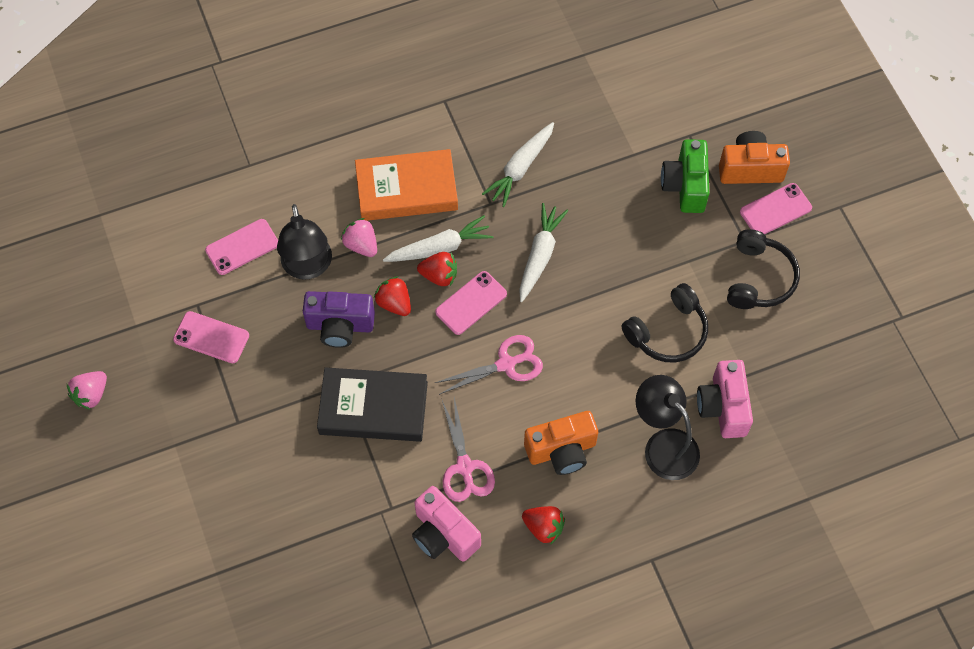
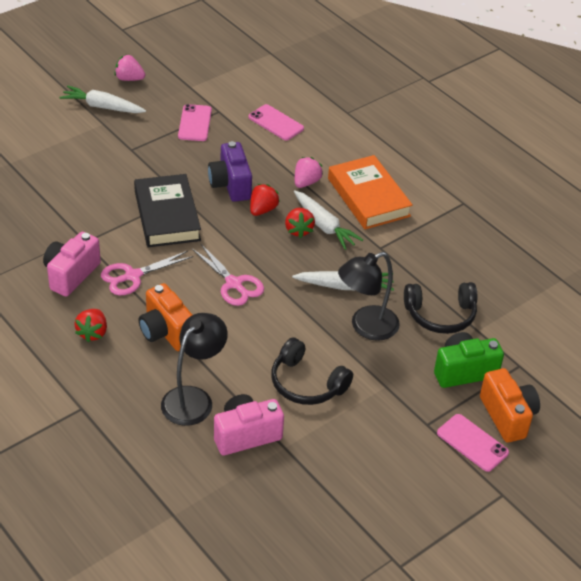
camera: 70 degrees right, 20 degrees down
black lamp [277,204,332,280] -> black lamp moved to [338,252,400,341]
pink phone [435,271,507,335] -> none
white carrot [482,122,554,207] -> white carrot moved to [59,86,146,113]
black headphones [727,229,800,309] -> black headphones moved to [404,282,477,334]

